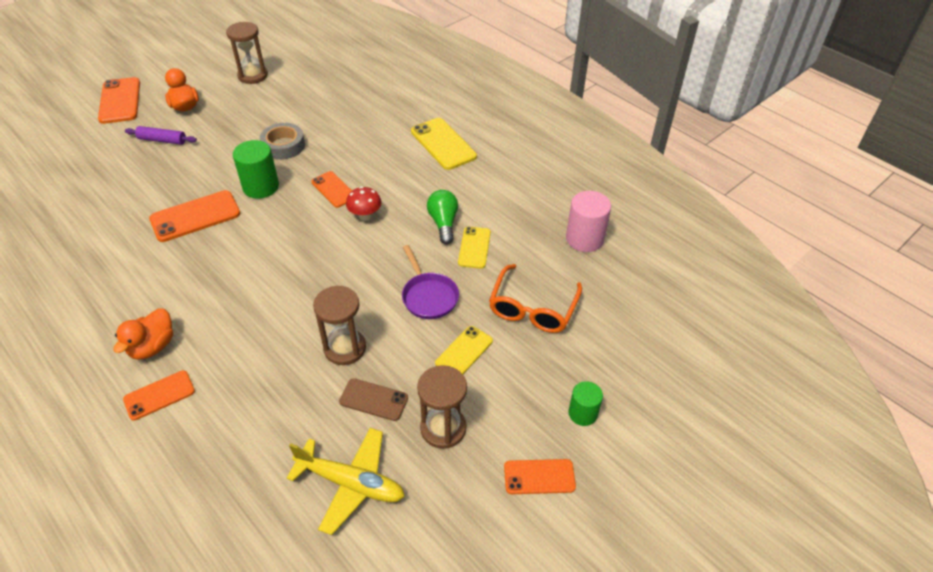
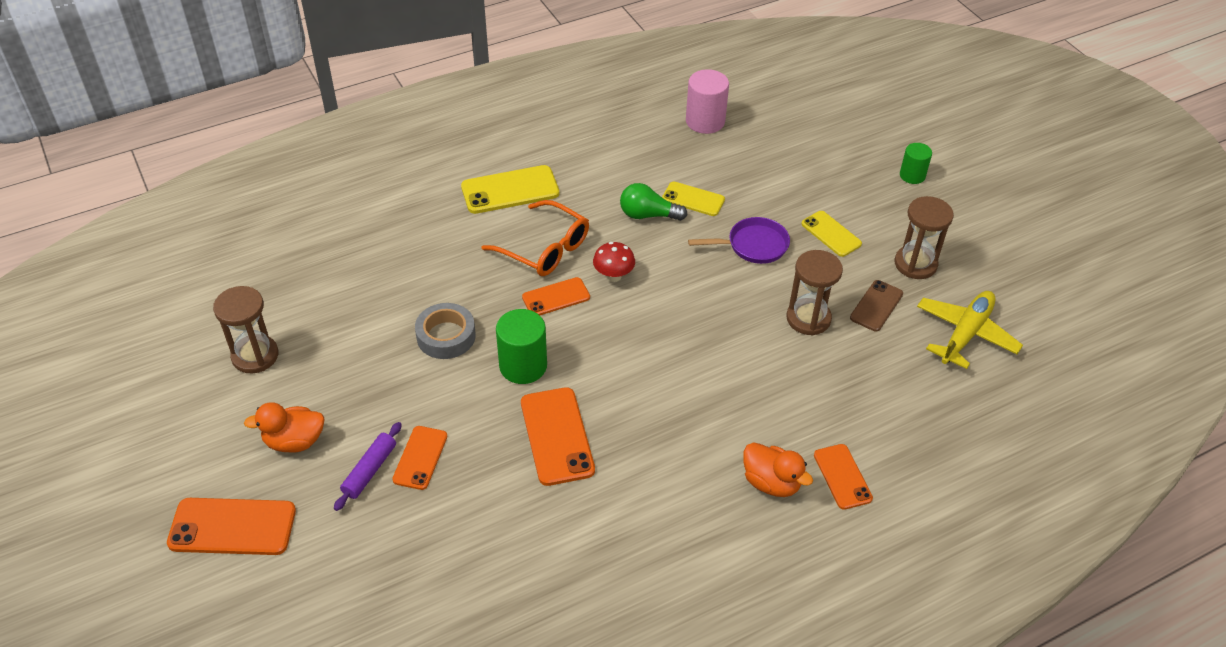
camera: 75 degrees left, 0 degrees up
orange glasses [489,264,582,333] -> orange glasses moved to [482,200,589,276]
orange phone [504,459,576,494] -> orange phone moved to [393,426,447,490]

